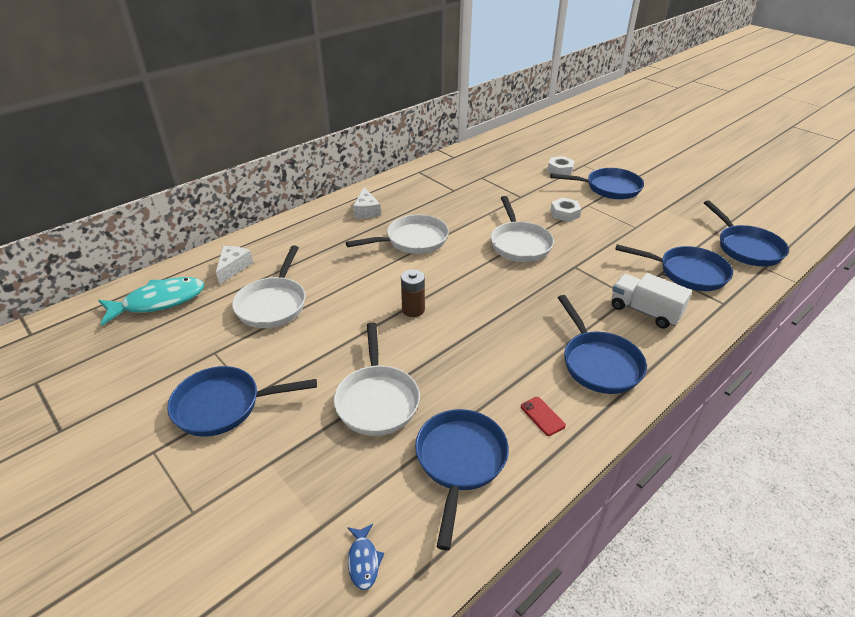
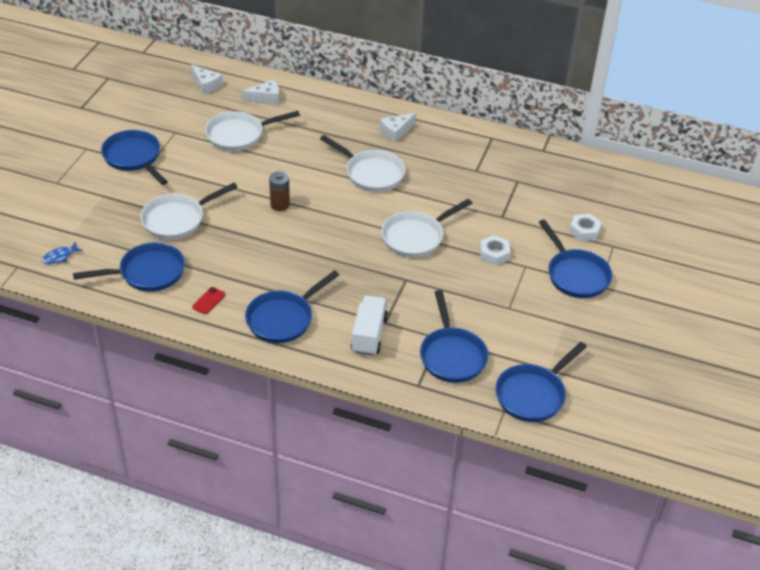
camera: 60 degrees right, 5 degrees up
turquoise fish [98,277,204,326] -> white cheese [191,64,223,95]

